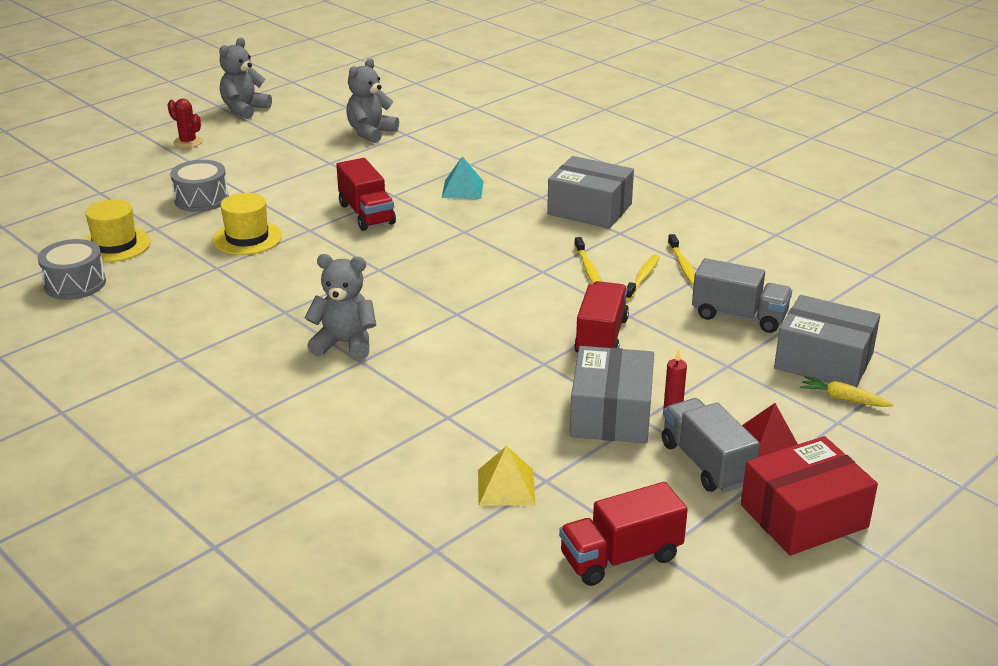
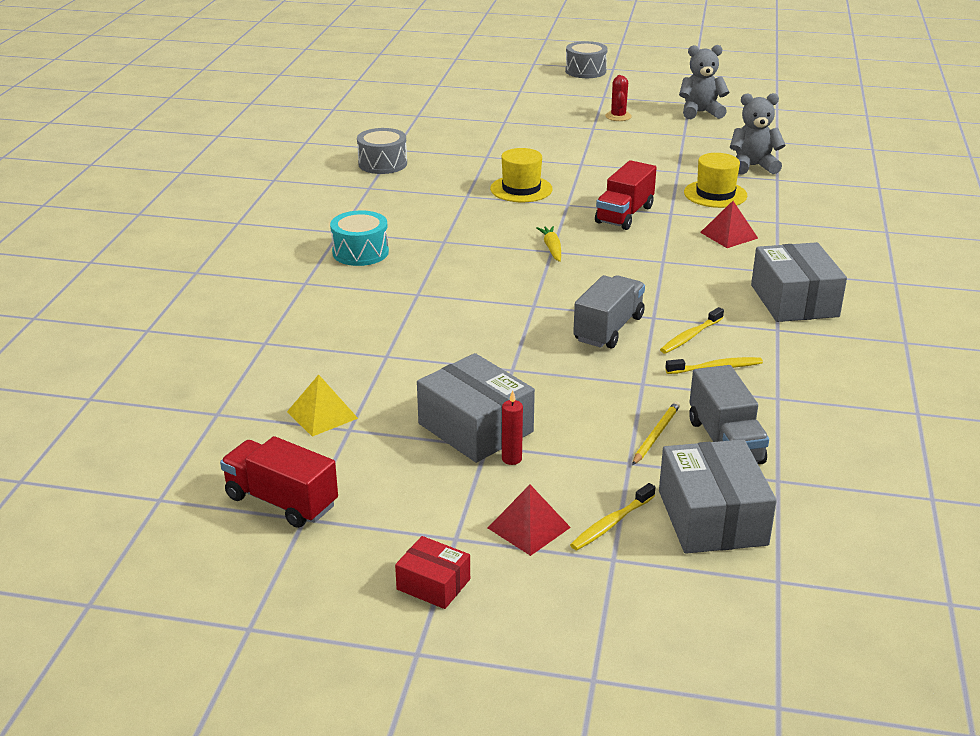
camera: 55 degrees right, 0 degrees up
yellow hat [84,199,151,262] -> yellow hat moved to [684,153,747,208]
grey drum [170,160,228,212] -> grey drum moved to [565,41,608,78]
grey teddy bear [305,254,376,360] -> none
turquoise pyramid [442,156,484,199] -> red pyramid [700,201,758,248]
grey box [570,346,654,444] -> grey box turned 75 degrees clockwise [417,353,535,463]
red truck [574,281,629,352] -> none
grey truck [662,398,760,492] -> grey truck moved to [573,275,645,349]
yellow toothbrush [668,234,695,286] -> yellow toothbrush moved to [570,483,656,550]
red box [741,436,878,555] -> red box [395,536,470,609], size x0.54
yellow carrot [800,376,894,407] -> yellow carrot moved to [536,226,561,262]
none -> turquoise drum [330,210,389,266]
none -> yellow pencil [632,401,680,465]

